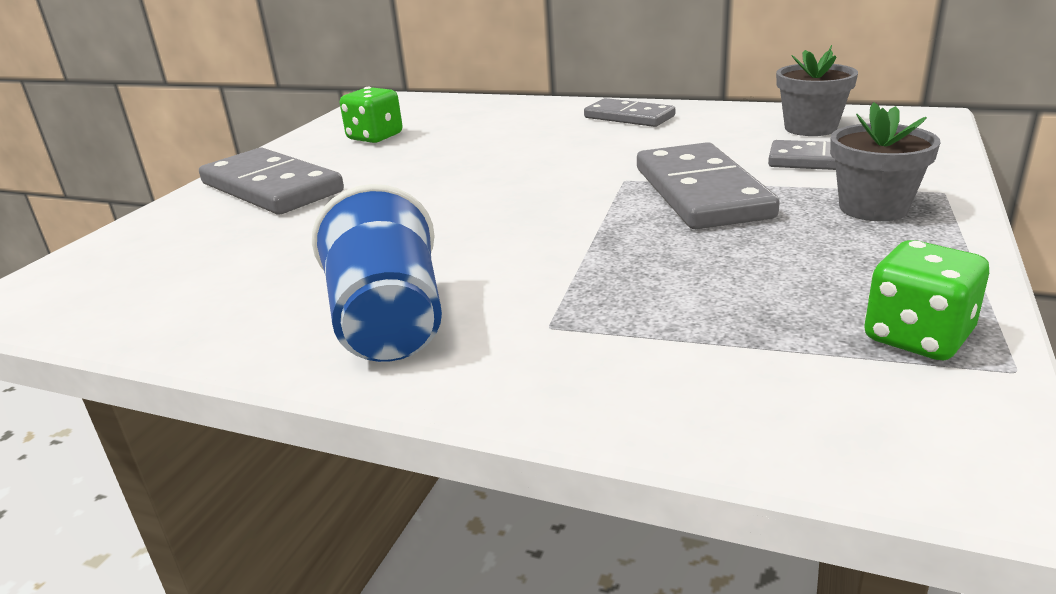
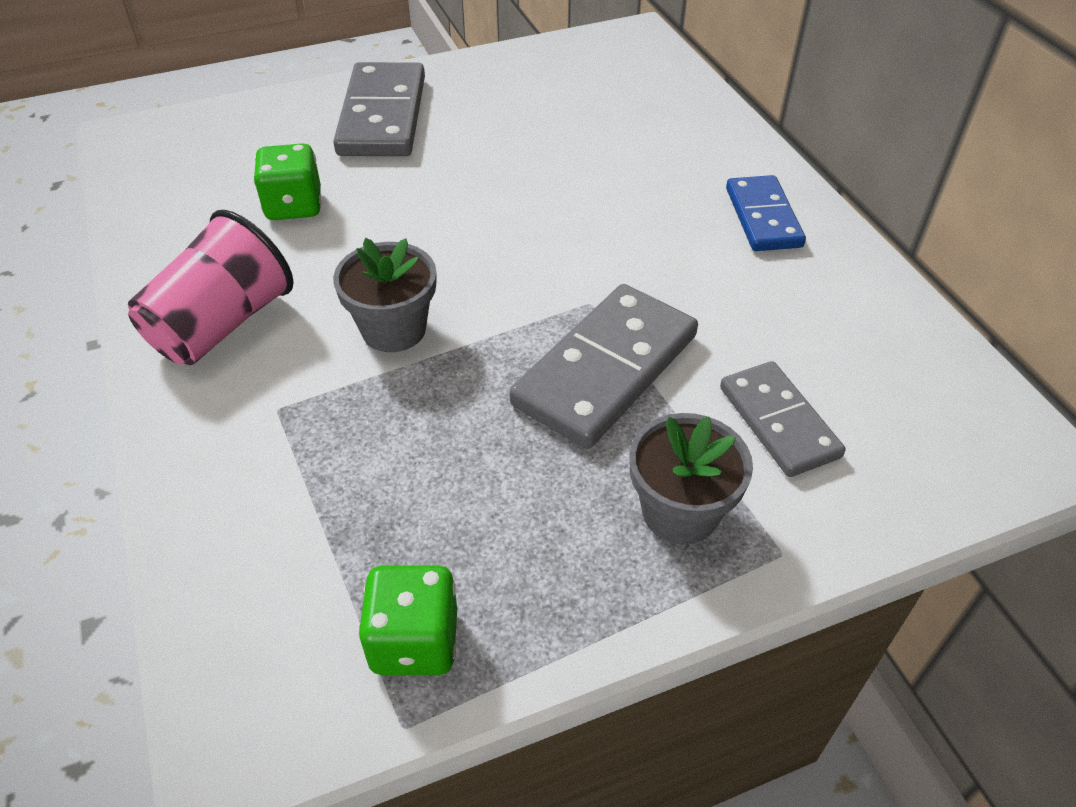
camera: 45 degrees right, 20 degrees up
blue cup [312,184,442,362] -> pink cup [128,210,294,365]
green dice [340,87,403,143] -> green dice moved to [253,143,321,220]
grey domino [584,98,675,127] -> blue domino [726,175,806,251]
grey flower pot [776,45,858,136] -> grey flower pot moved to [333,238,436,352]

